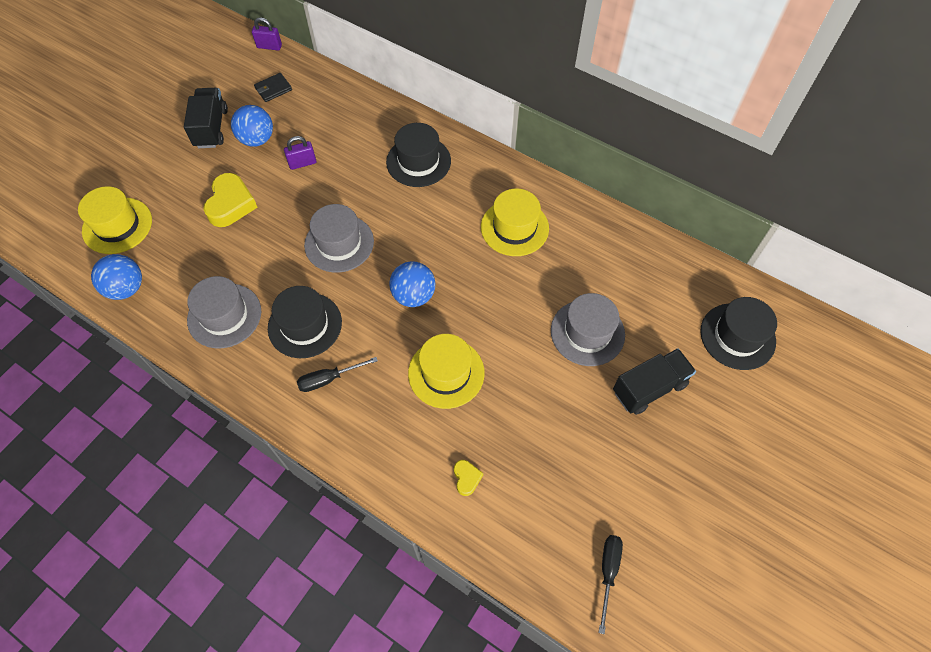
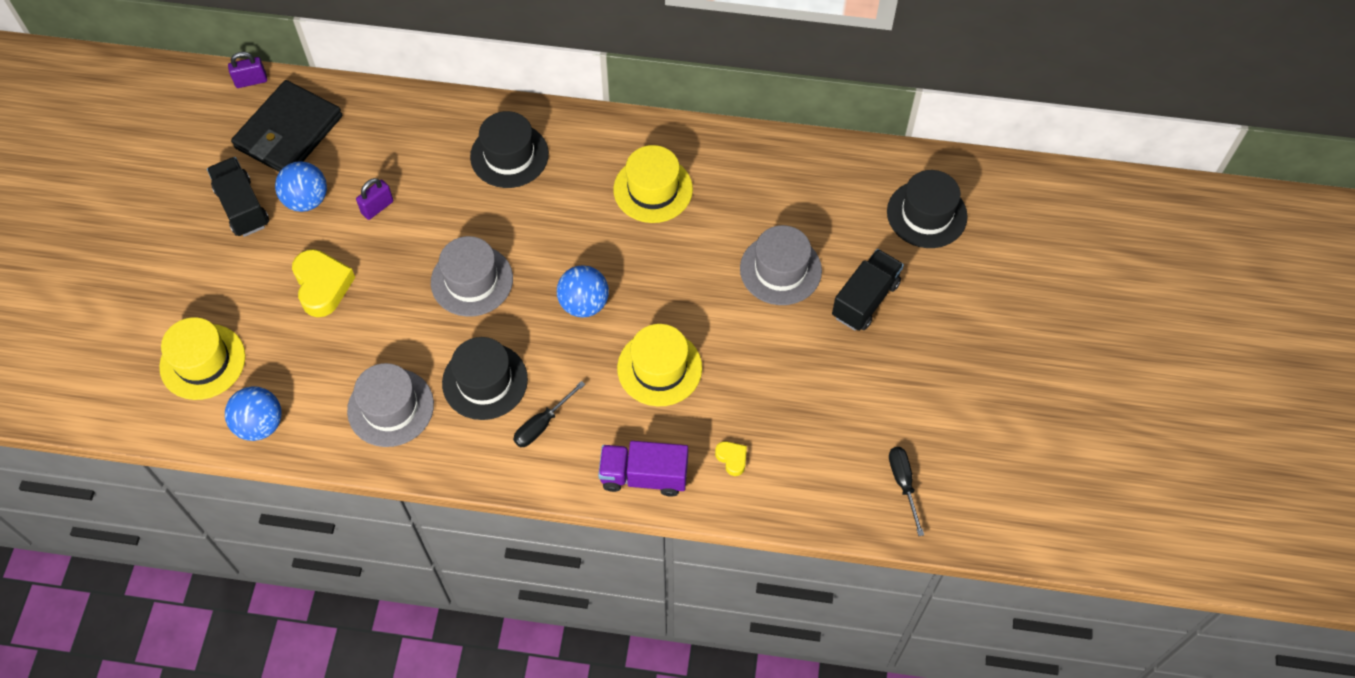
camera: 25 degrees left, 0 degrees up
black wallet [254,73,292,102] -> black wallet [231,80,342,172], size x2.28
none -> purple truck [598,441,688,497]

